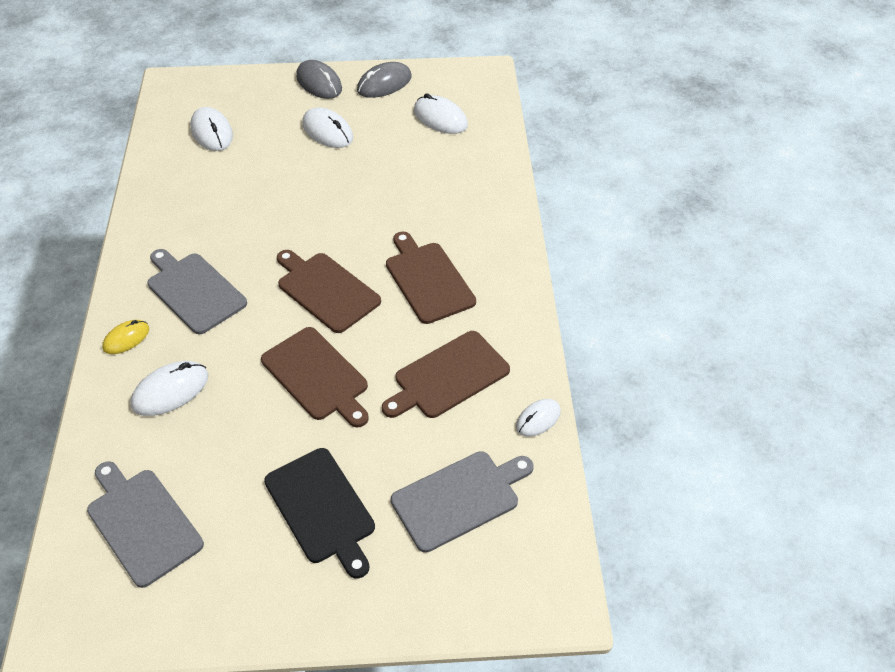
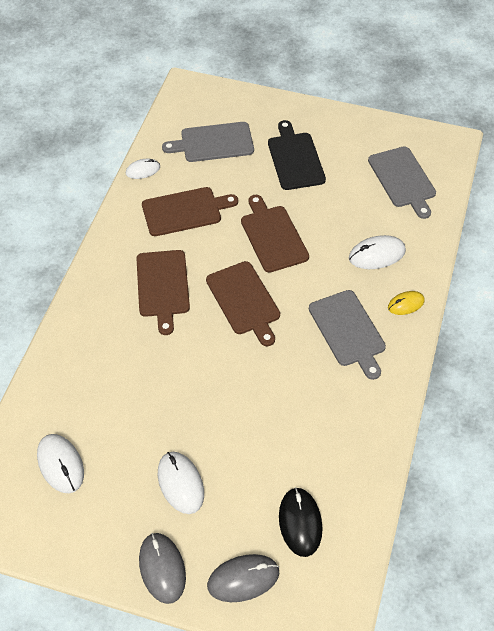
camera: 160 degrees left, 5 degrees up
white mouse [190,107,233,151] -> black mouse [279,487,323,557]
grey mouse [357,62,411,98] -> grey mouse moved to [207,554,279,602]

